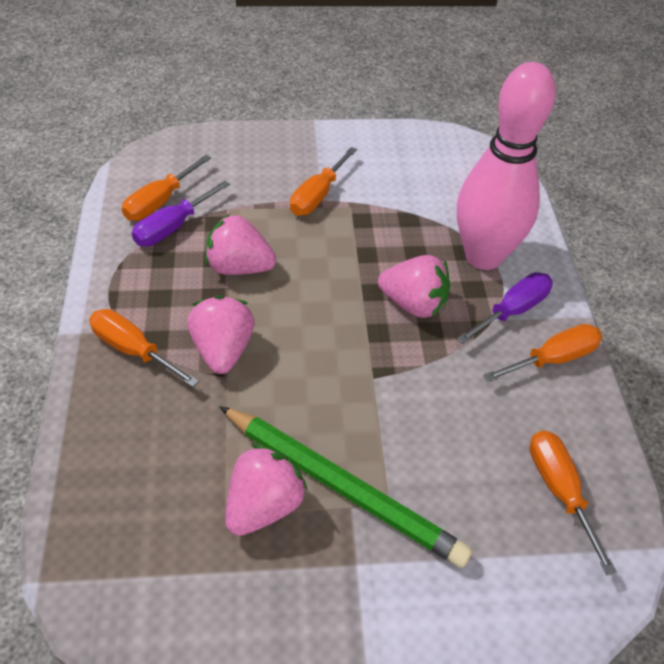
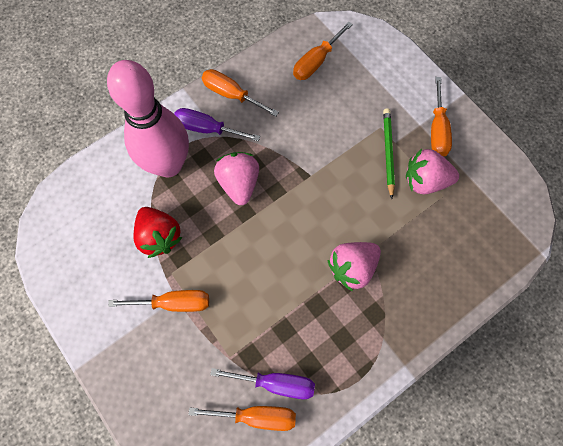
camera: 120 degrees left, 20 degrees up
orange screwdriver [89,309,199,387] -> orange screwdriver moved to [431,77,452,156]
pink strawberry [205,214,277,275] -> none
green pencil [219,406,472,568] -> green pencil [383,108,395,199], size x0.57
none -> red strawberry [133,207,183,258]

